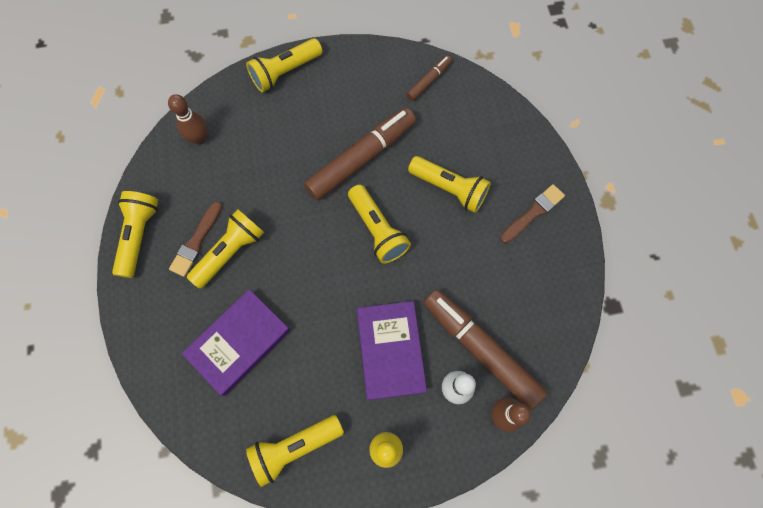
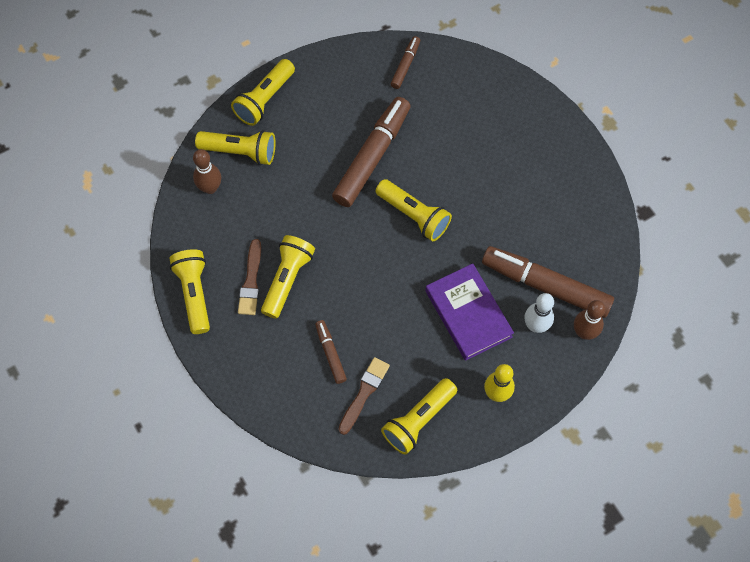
camera: 20 degrees left, 5 degrees down
purple book [182,289,290,396] -> brown marker [315,320,347,384]
yellow flashlight [408,156,491,213] -> yellow flashlight moved to [195,130,276,165]
brown brush [500,184,565,243] -> brown brush moved to [339,357,390,435]

